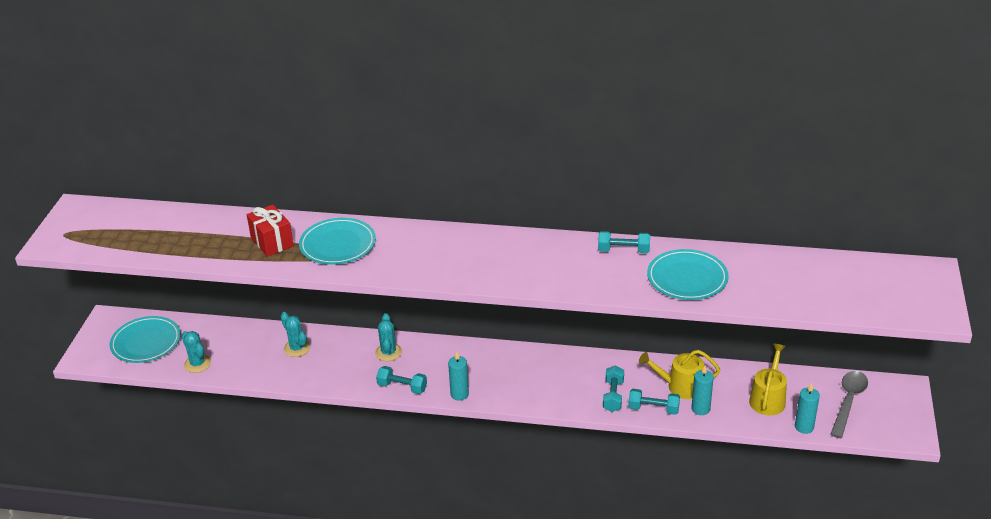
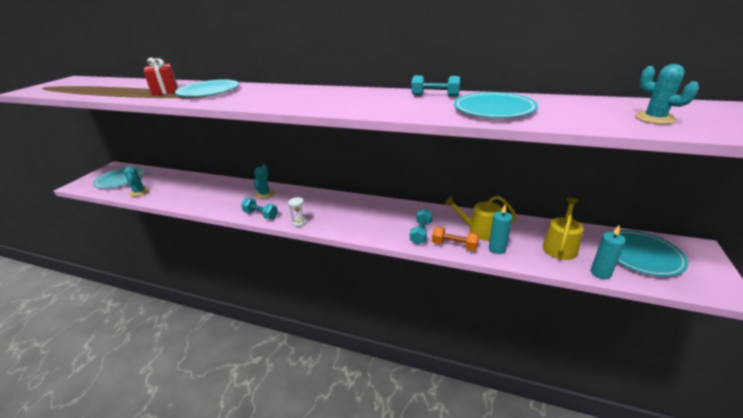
camera: 10 degrees right, 5 degrees down
turquoise cactus [281,312,310,357] -> turquoise cactus moved to [635,64,699,124]
turquoise candle [448,351,469,401] -> white hourglass [288,197,307,227]
turquoise dumbbell [628,389,680,415] -> orange dumbbell [432,226,479,251]
grey spoon [830,371,868,438] -> turquoise plate [613,230,688,277]

